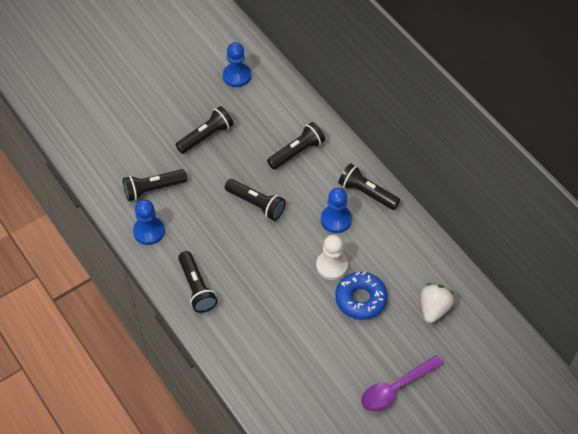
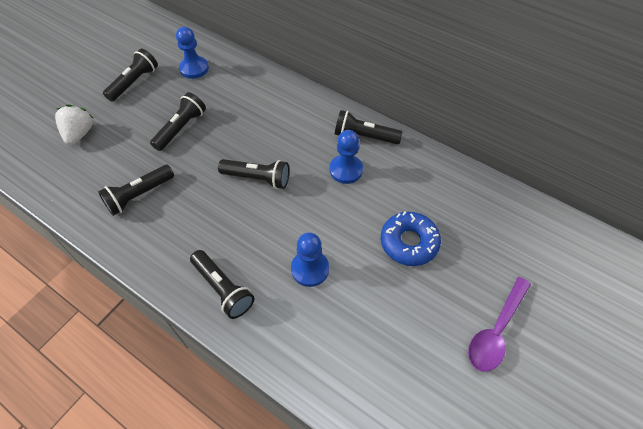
camera: 20 degrees left, 0 degrees up
blue pawn [133,200,165,245] -> blue pawn moved to [291,233,329,287]
black flashlight [267,122,325,170] -> black flashlight moved to [103,48,158,102]
white pawn [316,235,348,280] -> none
white strawberry [421,283,454,323] -> white strawberry moved to [55,104,93,145]

